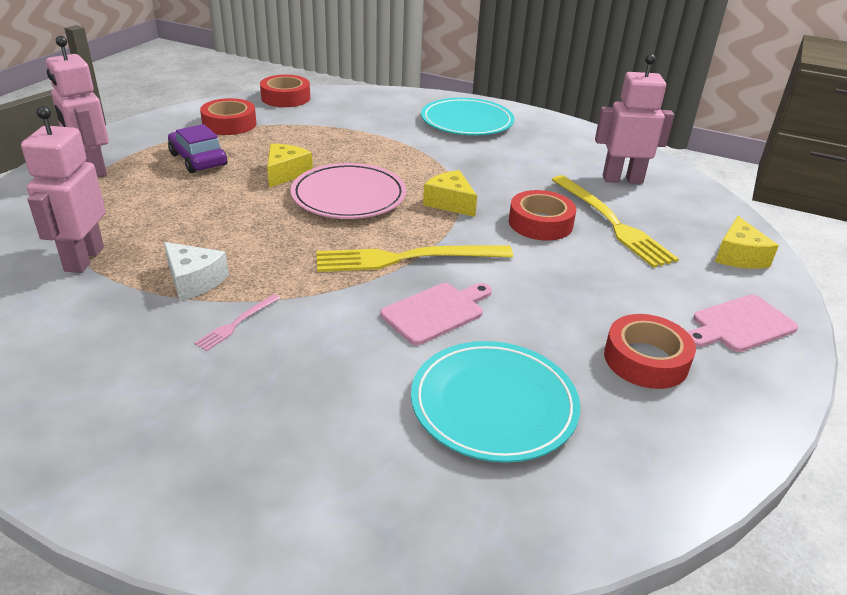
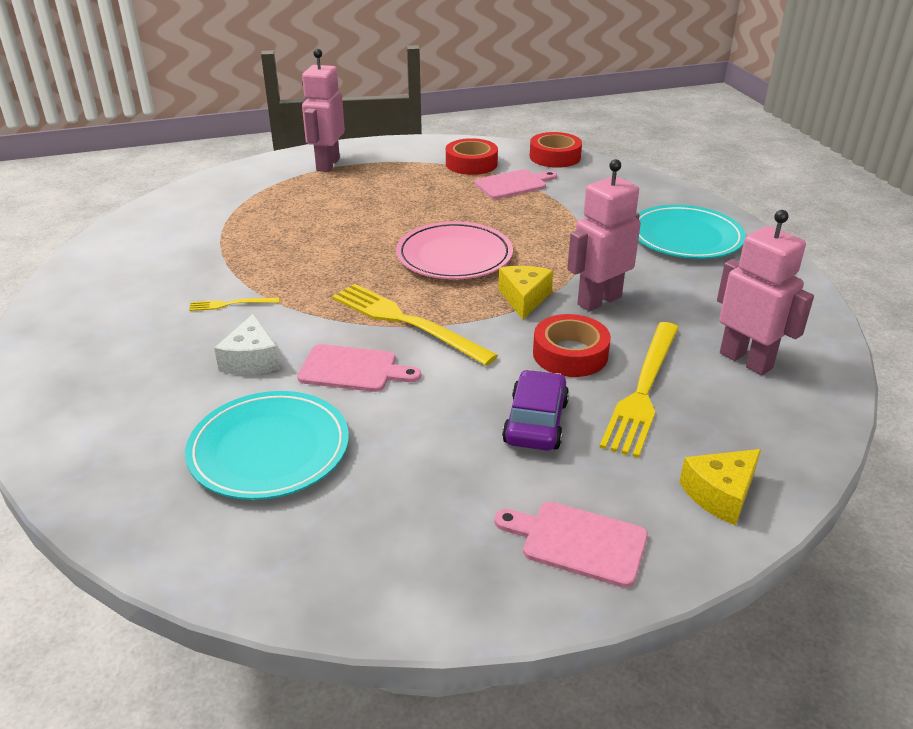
camera: 50 degrees right, 0 degrees up
pink robot [21,106,106,273] -> pink robot moved to [567,159,641,311]
white cheese [164,242,229,301] -> white cheese moved to [214,314,280,375]
purple car [168,124,227,173] -> purple car moved to [502,370,569,451]
pink fork [194,294,280,351] -> yellow fork [189,298,280,311]
yellow cheese [267,144,313,188] -> none
red tape [604,314,696,389] -> none
none -> pink cutting board [475,169,557,199]

